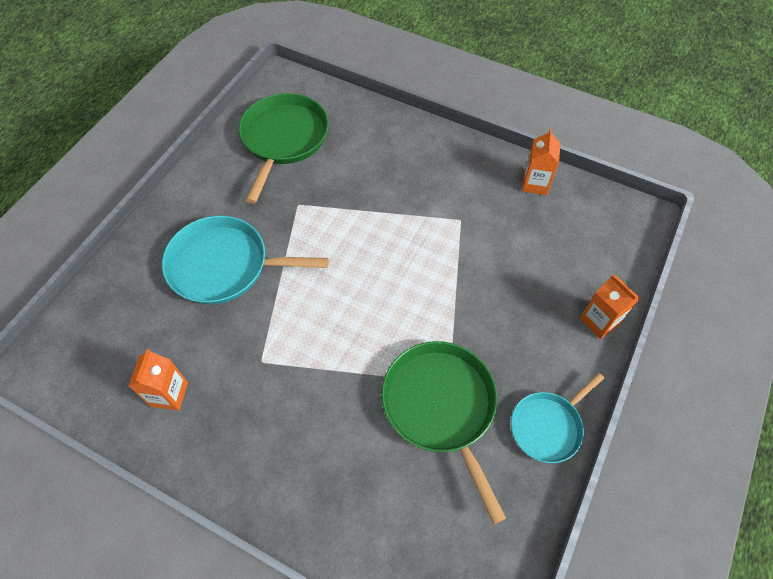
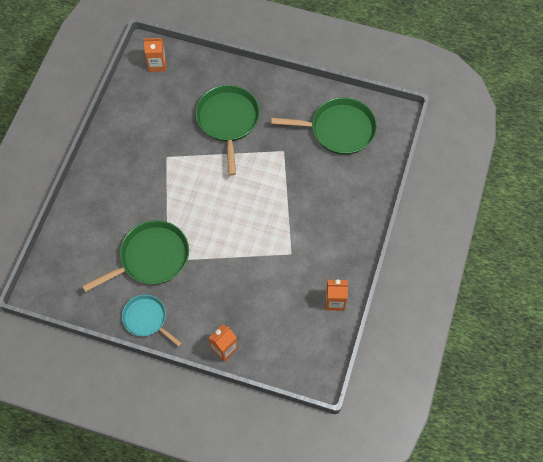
camera: 80 degrees right, 5 degrees up
orange carton [129,349,188,411] -> orange carton moved to [143,38,166,72]
turquoise pan [162,216,329,304] -> green pan [195,85,260,176]

